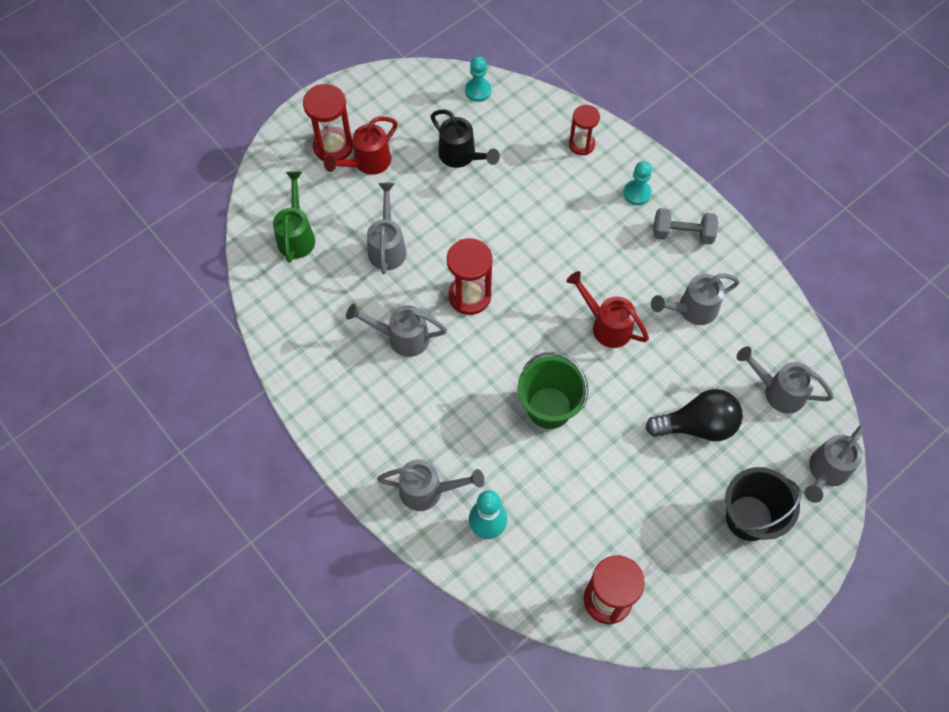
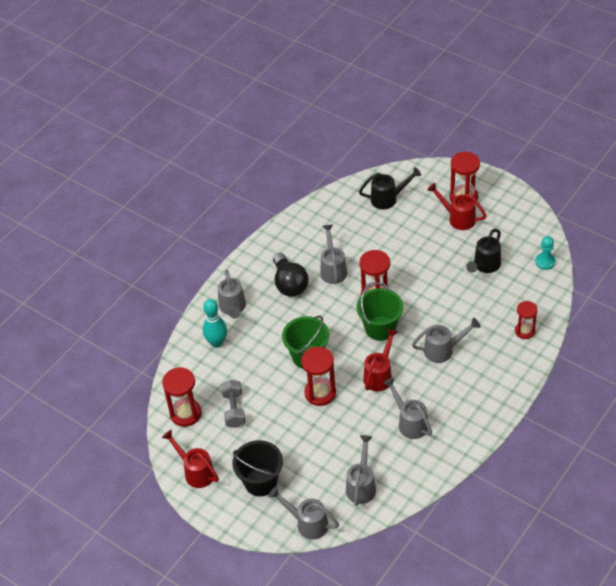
camera: 80 degrees right, 15 degrees down
green watering can [273,171,315,262] -> black watering can [359,167,421,210]
grey watering can [367,183,407,274] -> grey watering can moved to [412,318,481,363]
turquoise pawn [623,161,652,205] -> none
black light bulb [645,389,743,441] -> black light bulb moved to [273,253,308,296]
grey dumbbell [653,208,718,245] -> grey dumbbell moved to [221,380,246,428]
none -> red watering can [162,430,219,488]
none -> red hourglass [301,347,336,406]
none -> green bucket [357,282,403,341]

